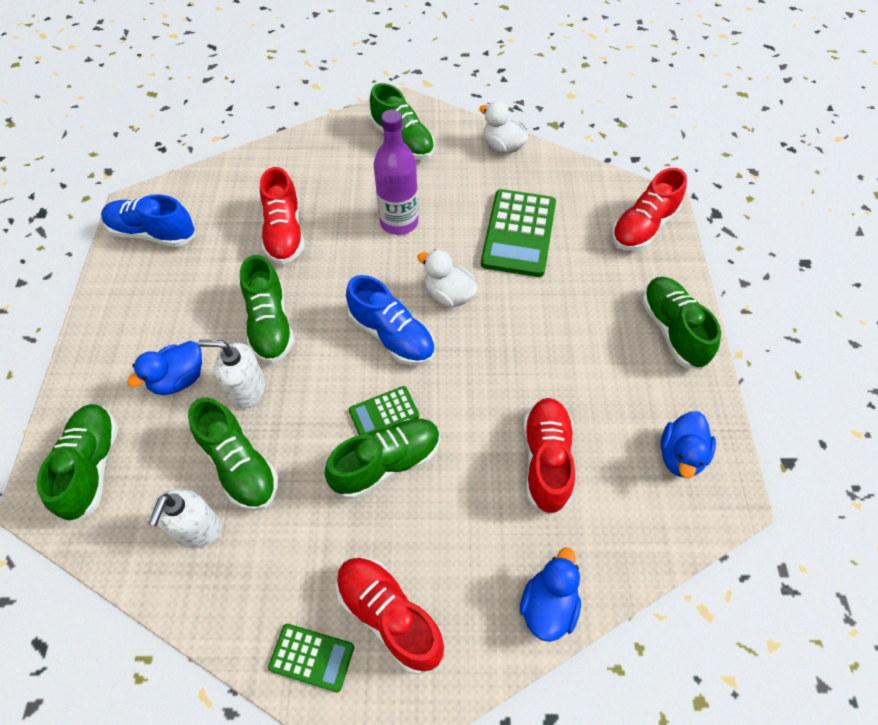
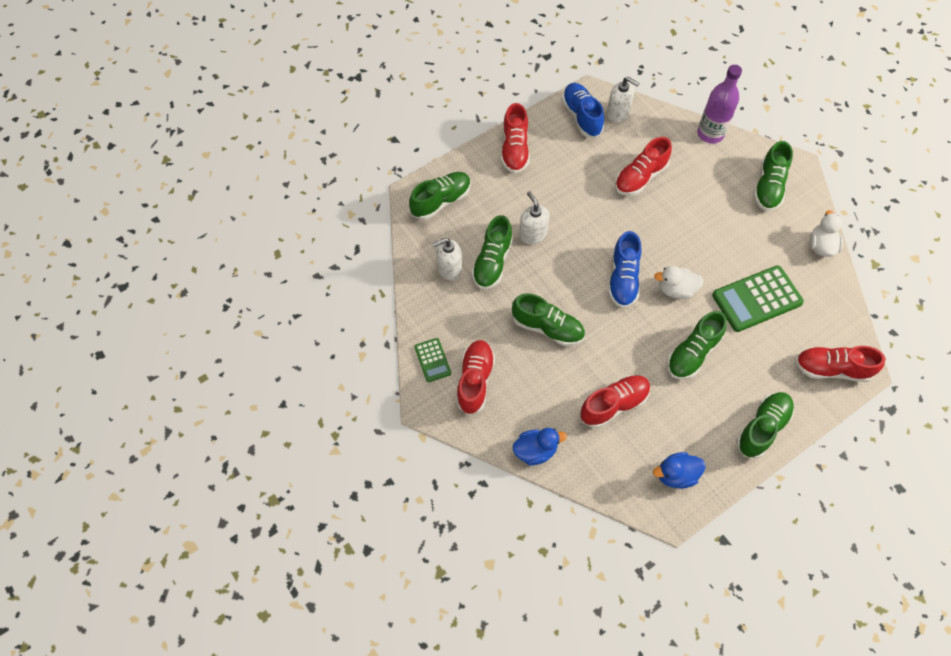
camera: 55 degrees right, 5 degrees up
blue duck [127,341,202,395] -> none
green shoe [240,255,294,364] -> green shoe moved to [667,311,727,379]
green calculator [349,386,419,436] -> none
purple bottle [374,110,418,235] -> purple bottle moved to [697,65,742,144]
white duck [417,250,478,307] -> white duck turned 90 degrees counterclockwise [654,266,704,299]
none -> red shoe [501,103,530,173]
none -> white soap dispenser [607,77,640,122]

